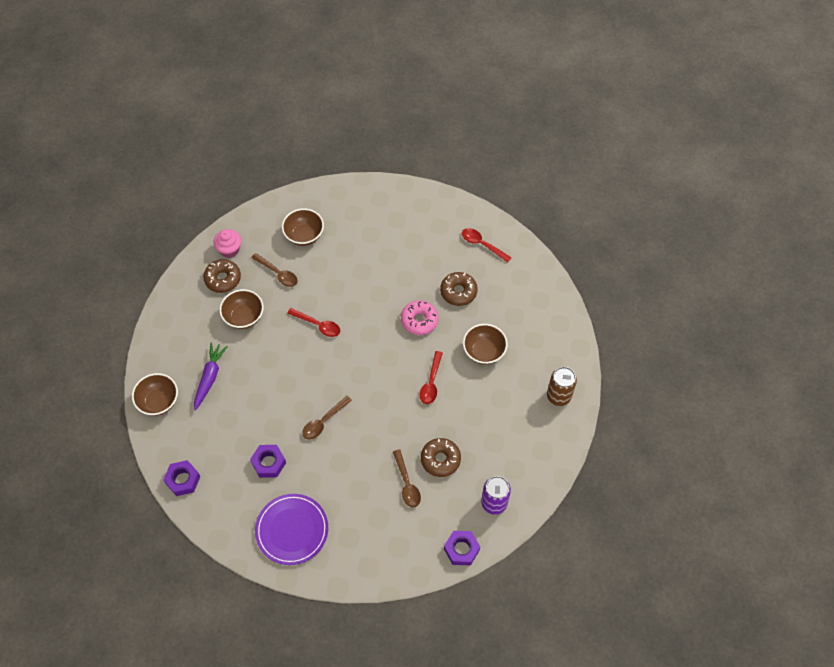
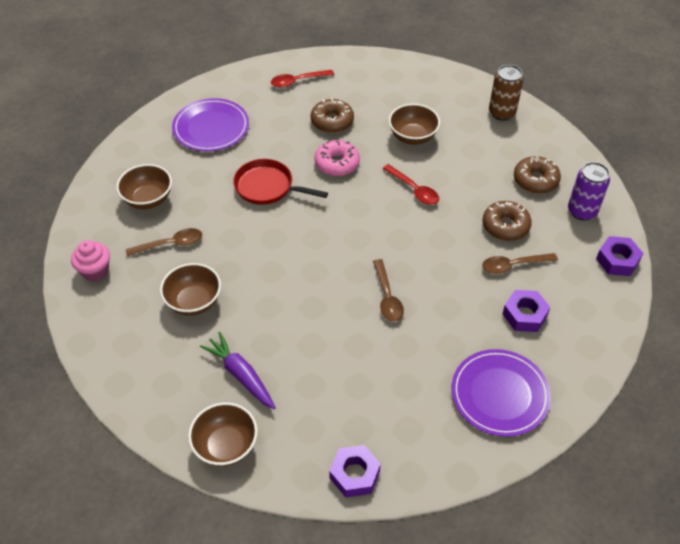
camera: 55 degrees left, 10 degrees down
brown donut [203,259,241,293] -> brown donut moved to [514,156,561,194]
purple nut [250,445,286,478] -> purple nut moved to [502,290,550,332]
red spoon [287,308,340,337] -> none
brown spoon [393,449,421,508] -> brown spoon turned 150 degrees clockwise [482,253,558,274]
none -> purple plate [172,98,249,151]
none -> red pan [233,159,328,205]

